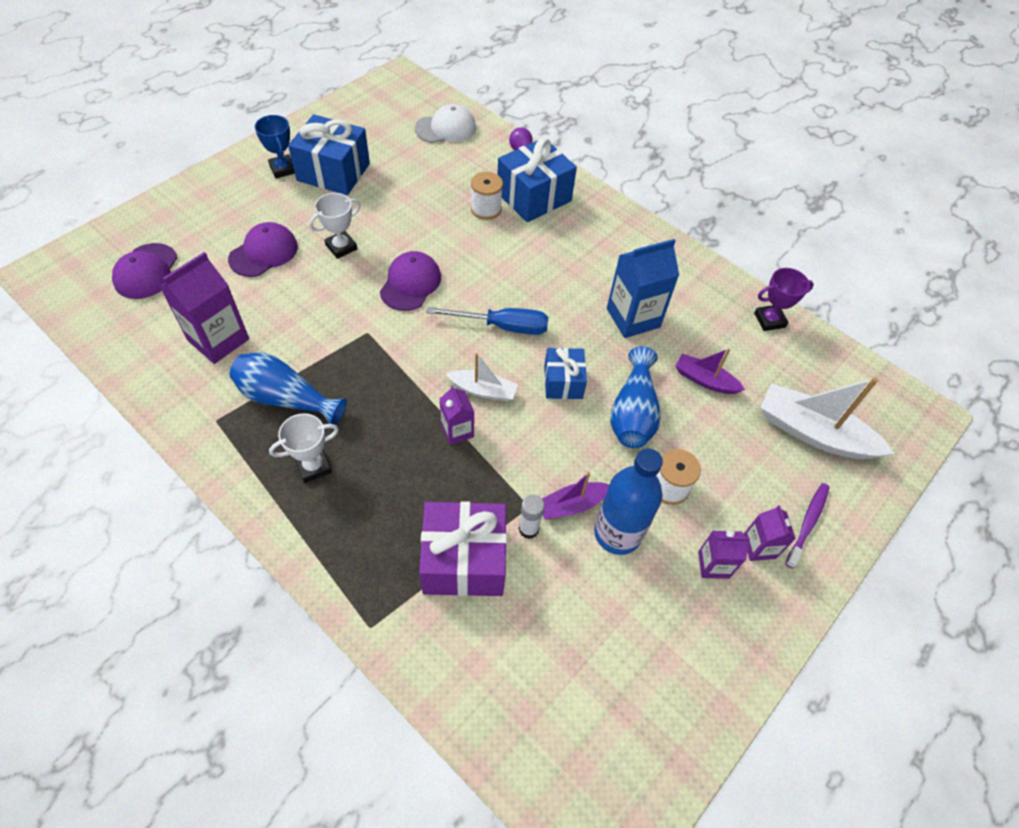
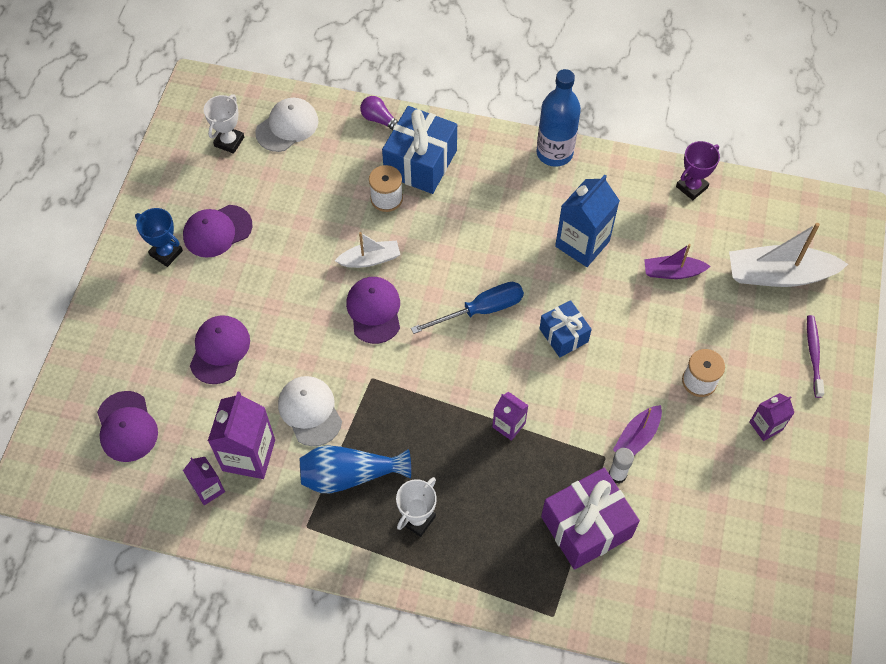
camera: 25 degrees left, 5 degrees up
blue gift [288,114,370,195] -> purple cap [183,205,252,258]
white trophy [309,193,360,259] -> white trophy moved to [204,94,244,154]
white boat [446,353,518,402] -> white boat moved to [335,232,400,268]
blue bottle [594,449,663,555] -> blue bottle moved to [536,69,581,167]
blue vase [610,346,661,448] -> none
purple carton [744,505,796,561] -> purple carton moved to [183,457,225,505]
none -> white cap [278,376,342,446]

